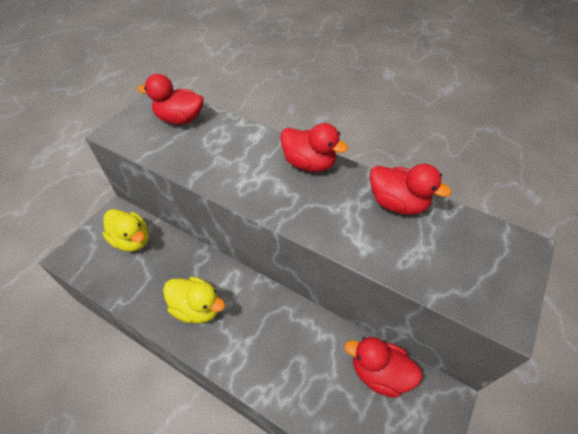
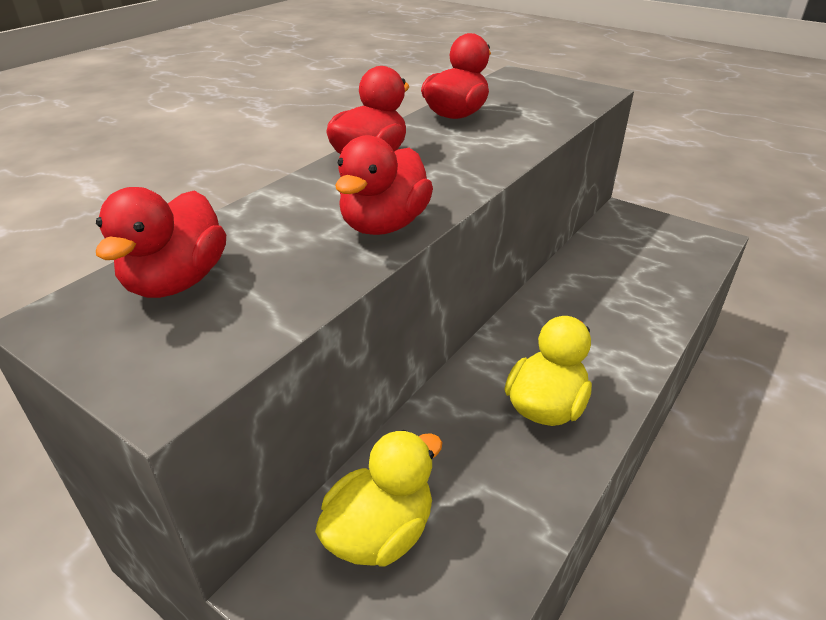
camera: 85 degrees left, 15 degrees down
red duck [345,337,422,398] -> red duck moved to [335,135,433,235]

